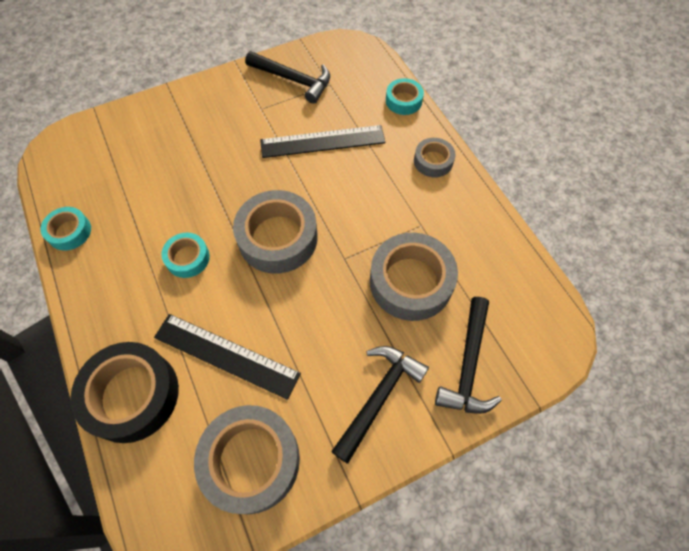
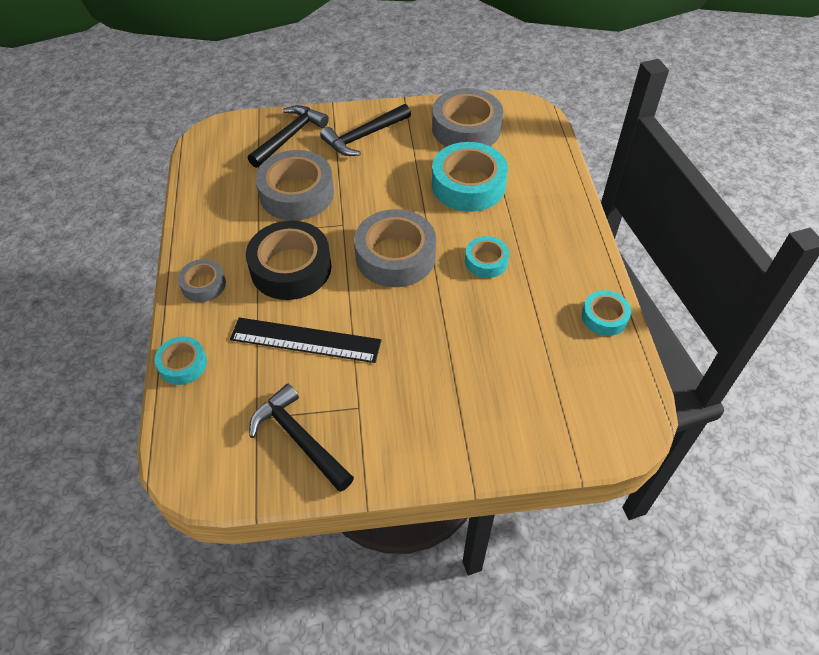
camera: 160 degrees left, 10 degrees down
black tape [70,342,179,443] -> black tape moved to [246,221,332,300]
black ruler [154,314,301,400] -> turquoise tape [432,142,508,212]

